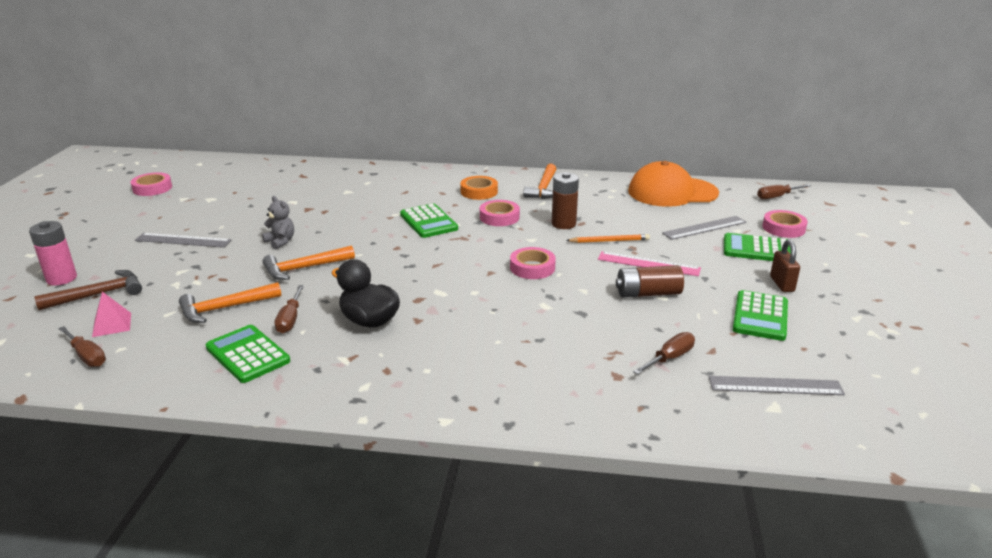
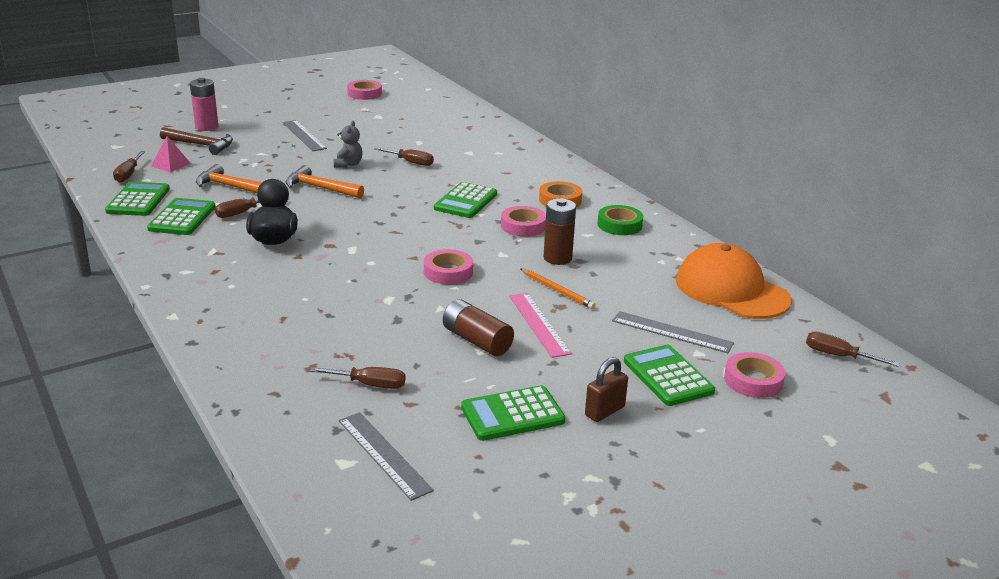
camera: 50 degrees right, 0 degrees up
orange hammer [523,164,556,199] -> green tape [598,205,643,235]
none -> green calculator [105,182,170,216]
none -> brown screwdriver [375,147,434,166]

